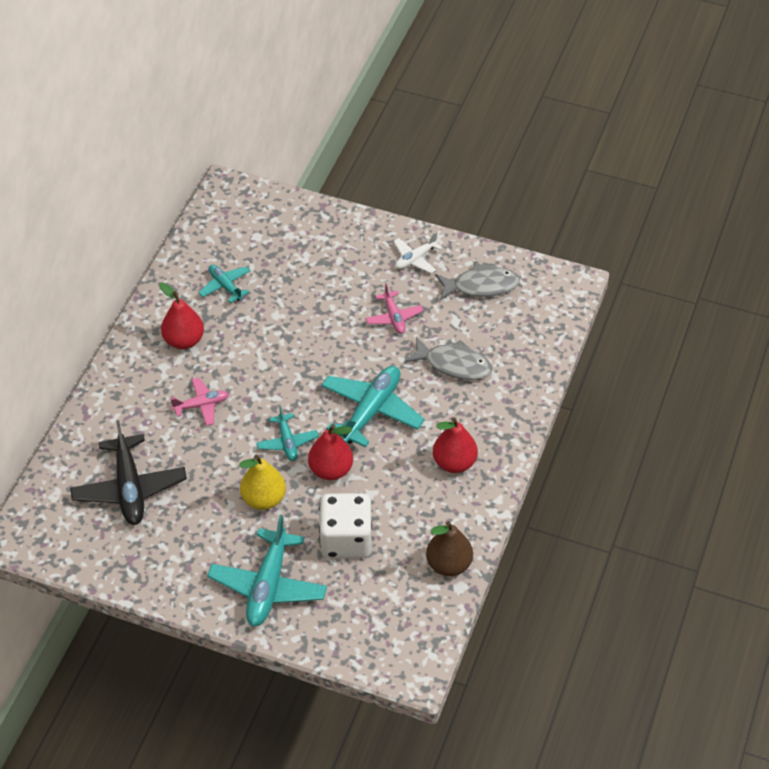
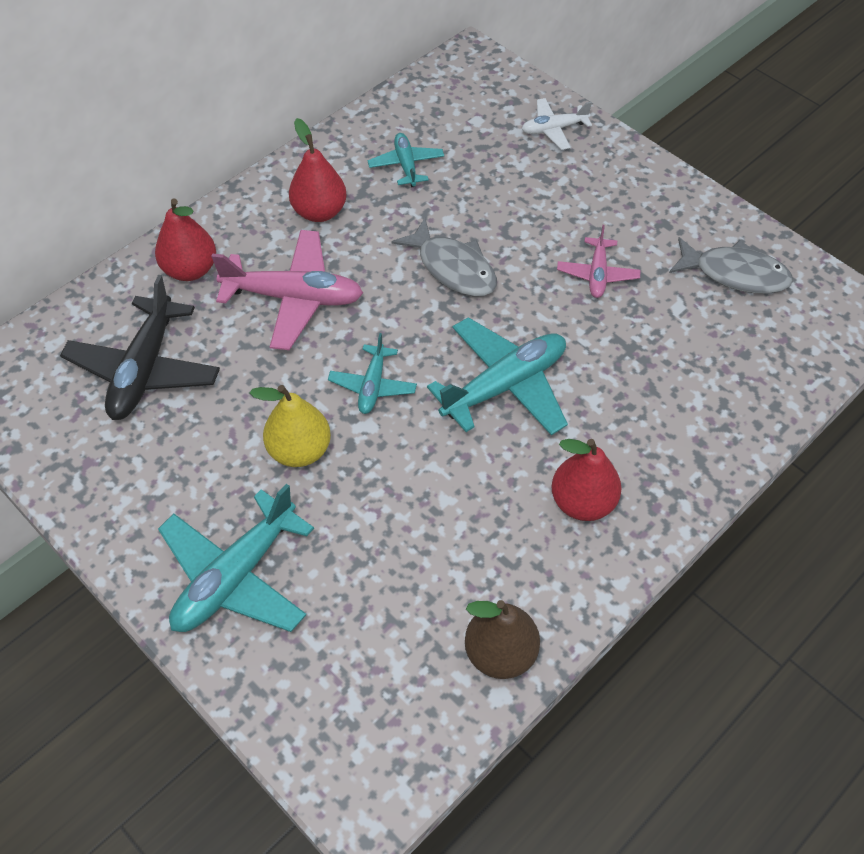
camera: 25 degrees right, 5 degrees up
pink plane [170,377,229,426] -> pink plane [211,230,363,350], size x1.82
red pear [308,424,353,480] -> red pear moved to [155,198,216,281]
white dice [319,493,372,558] -> none
white plane [393,232,442,274] -> white plane moved to [522,98,592,150]
grey fish [405,336,492,380] -> grey fish moved to [392,218,497,297]

